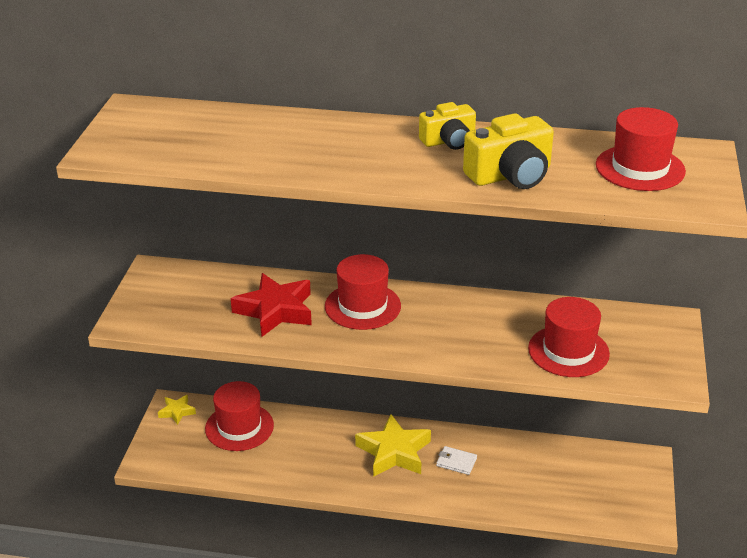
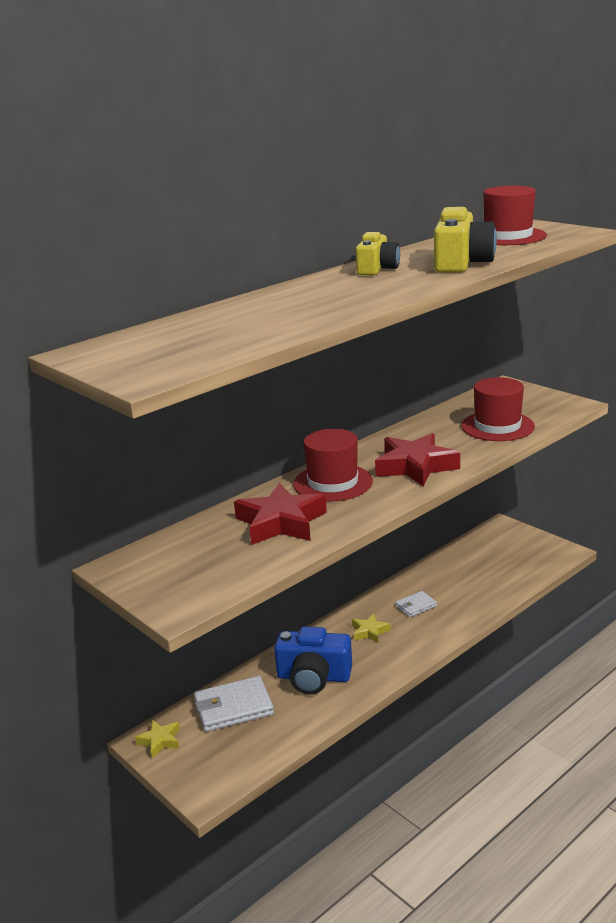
camera: 50 degrees left, 10 degrees down
red hat [205,381,274,451] -> white wallet [194,676,274,732]
yellow star [355,414,431,477] -> yellow star [352,614,391,643], size x0.51
none -> blue camera [274,627,352,694]
none -> red star [375,433,460,487]

